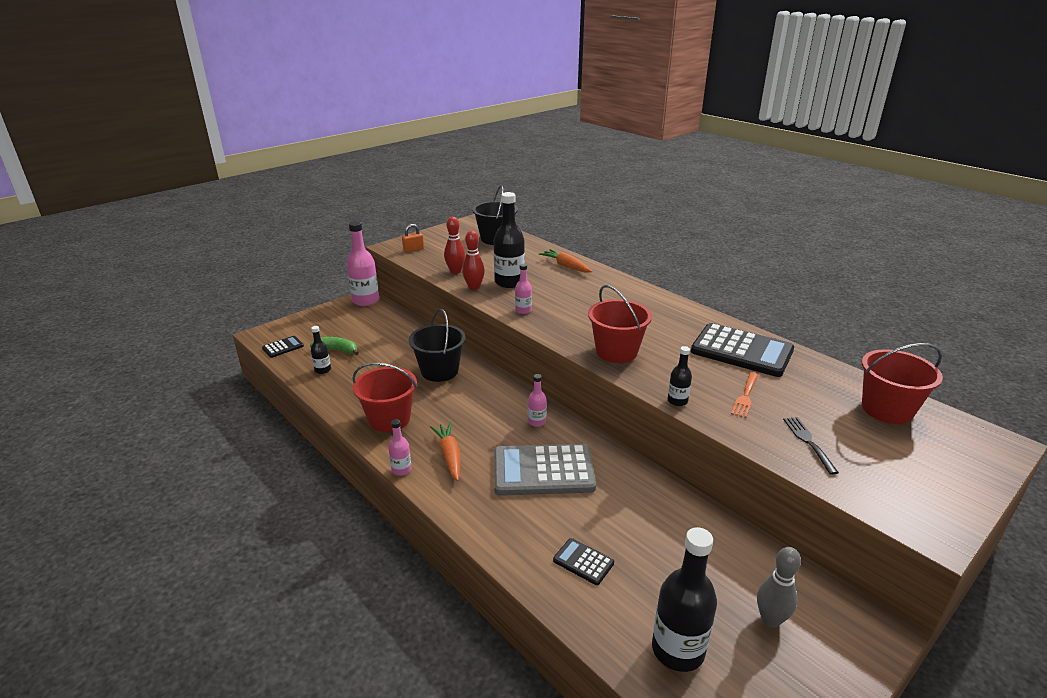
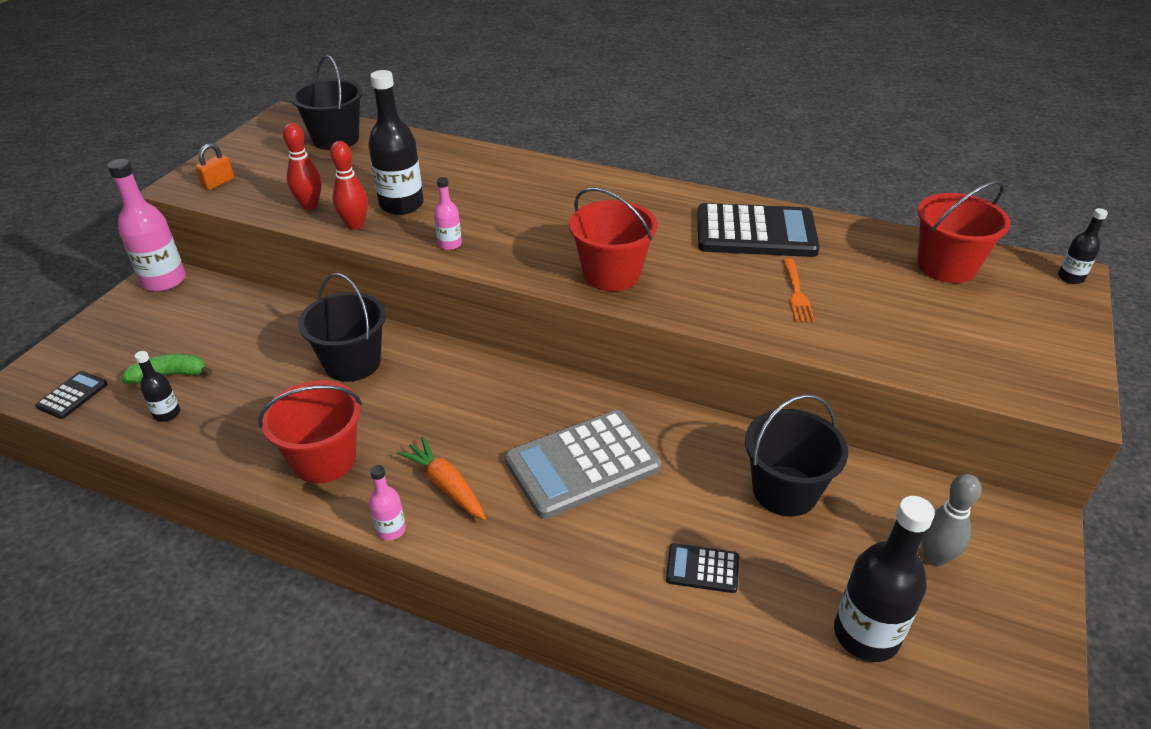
camera: 25 degrees left, 10 degrees up
pink bottle [528,374,547,427] -> none
orange carrot [539,249,592,273] -> none
black bottle [668,346,692,406] -> black bottle moved to [1058,208,1108,284]
black fork [783,417,839,475] -> none
none -> black bucket [745,394,848,516]

